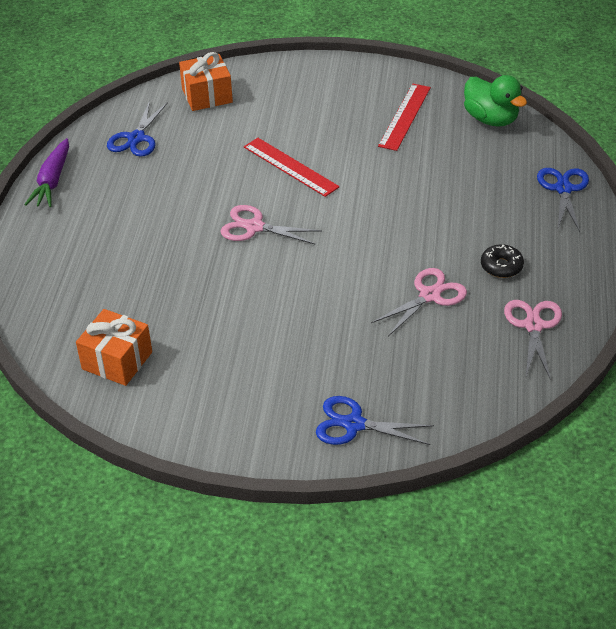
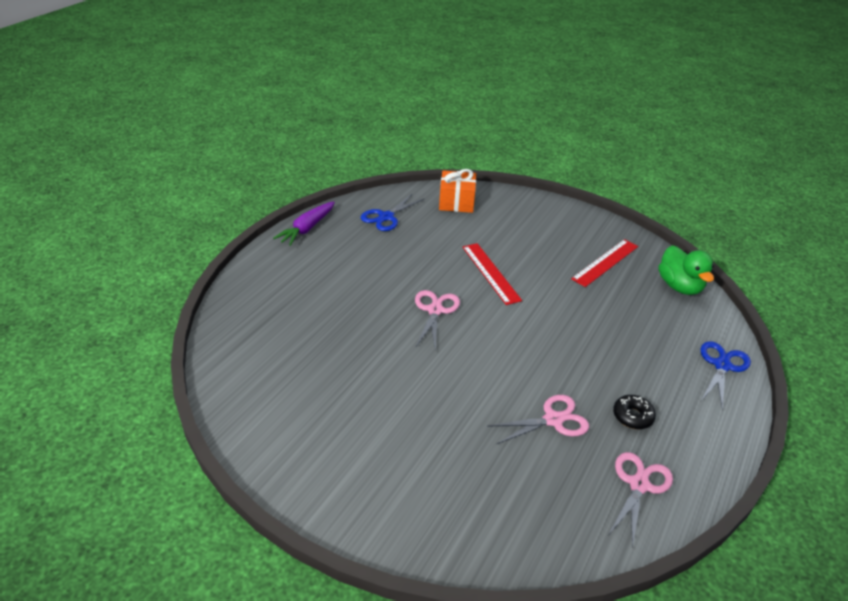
camera: 20 degrees right, 5 degrees down
orange gift [76,309,152,386] -> none
pink scissors [221,205,322,245] -> pink scissors turned 60 degrees clockwise [415,290,460,351]
blue scissors [316,396,434,445] -> none

